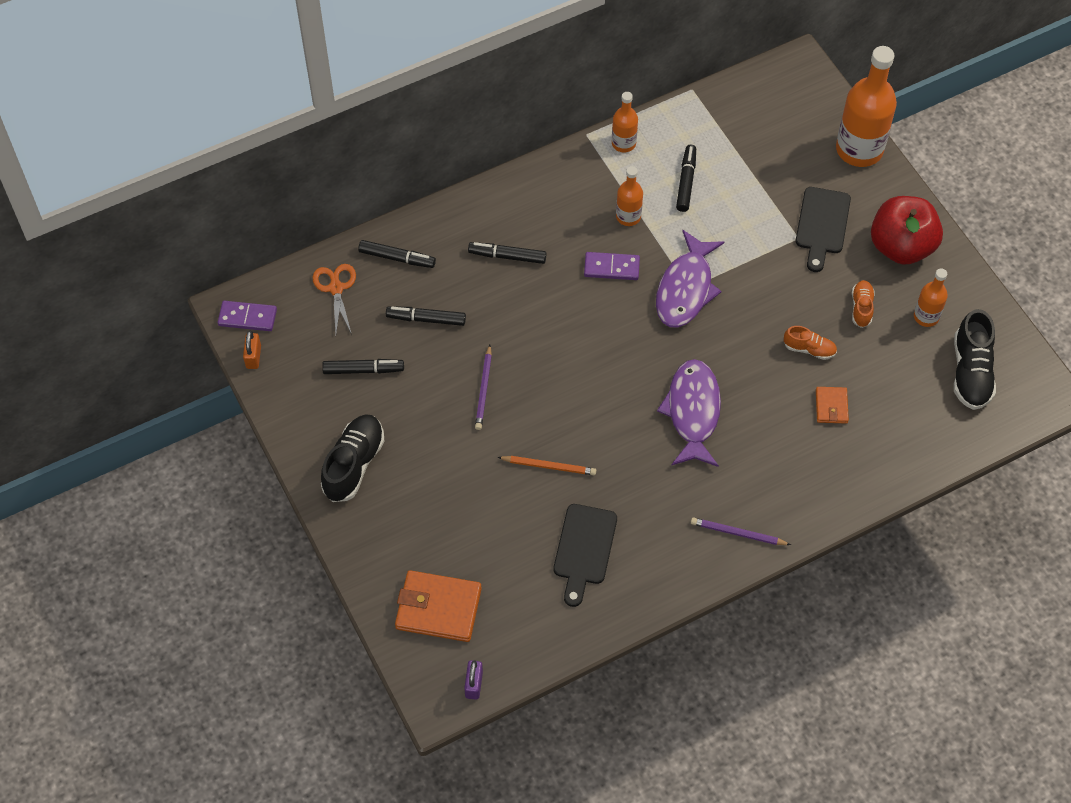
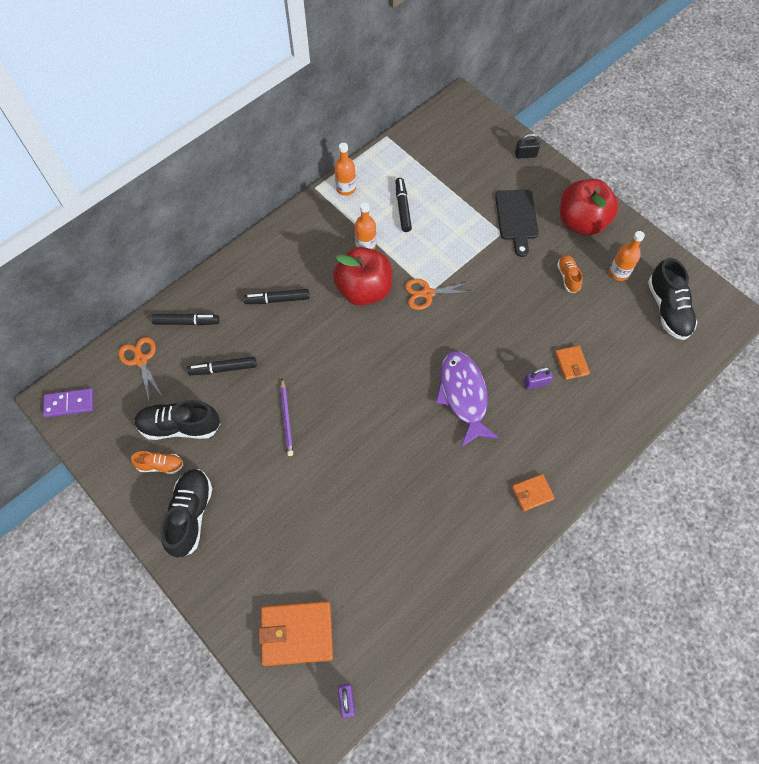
camera: 15 degrees left, 5 degrees up
orange padlock [243,331,261,369] -> none
black marker [322,359,404,374] -> black shoe [134,400,220,440]
orange pencil [497,456,596,475] -> none
black cutting board [554,504,617,607] -> none
purple domino [584,252,640,280] -> red apple [333,247,392,306]
purple fish [656,230,724,328] -> orange scissors [405,279,475,310]
purple pencil [691,517,791,545] -> orange wallet [512,474,555,511]
orange shoe [784,326,837,360] -> orange shoe moved to [131,451,183,474]
orange bottle [836,46,897,167] -> black padlock [515,133,540,159]
none -> purple padlock [523,367,553,390]

